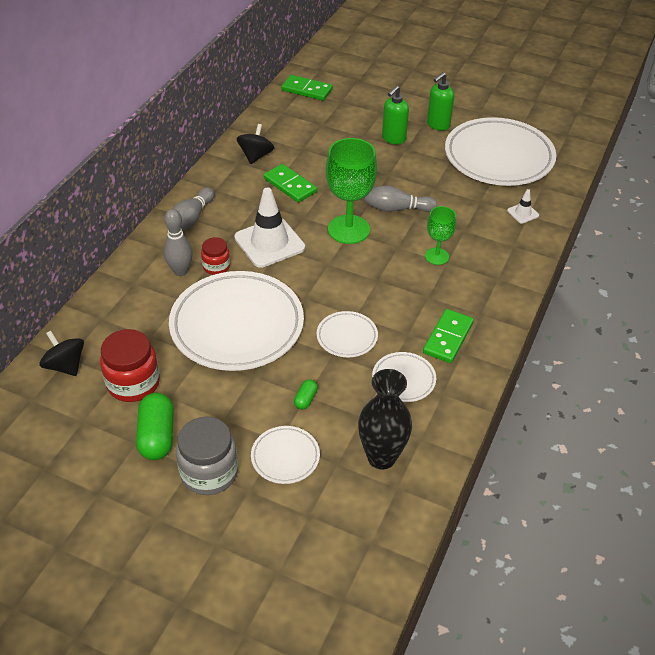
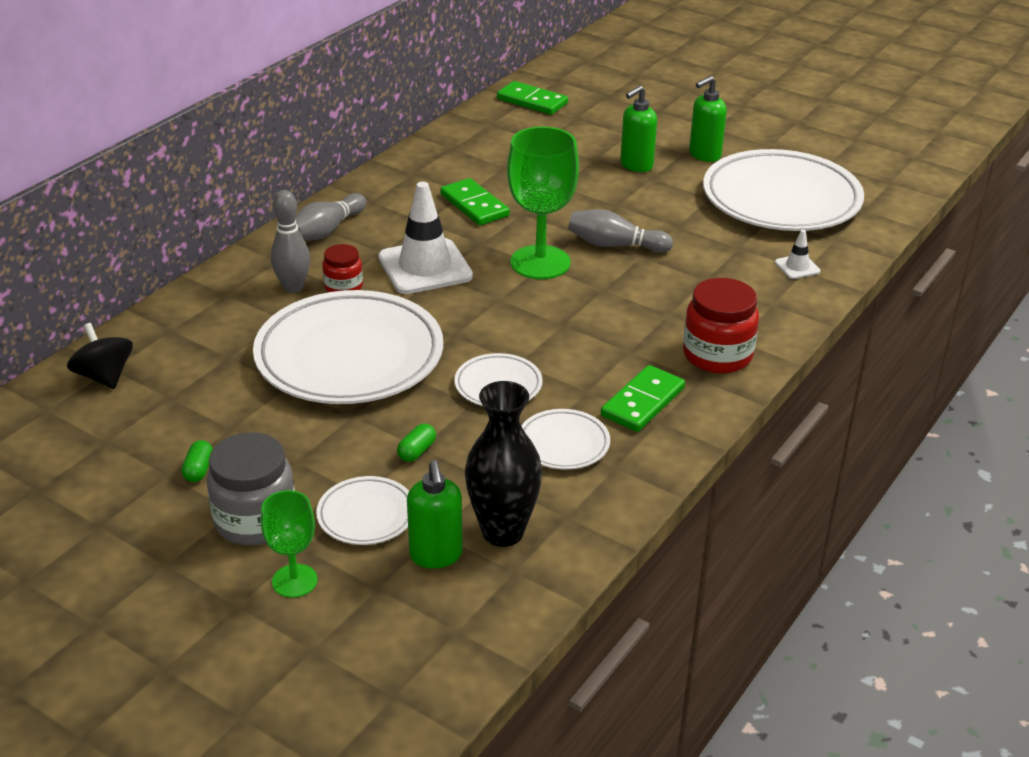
camera: 10 degrees right, 10 degrees down
red jar [100,329,160,402] -> red jar moved to [683,278,759,373]
green capsule [136,393,174,460] -> green capsule [181,440,213,482], size x0.49
black spinning top [237,124,274,164] -> none
green goblet [425,206,456,265] -> green goblet moved to [261,490,318,598]
none -> green soap dispenser [407,460,463,569]

